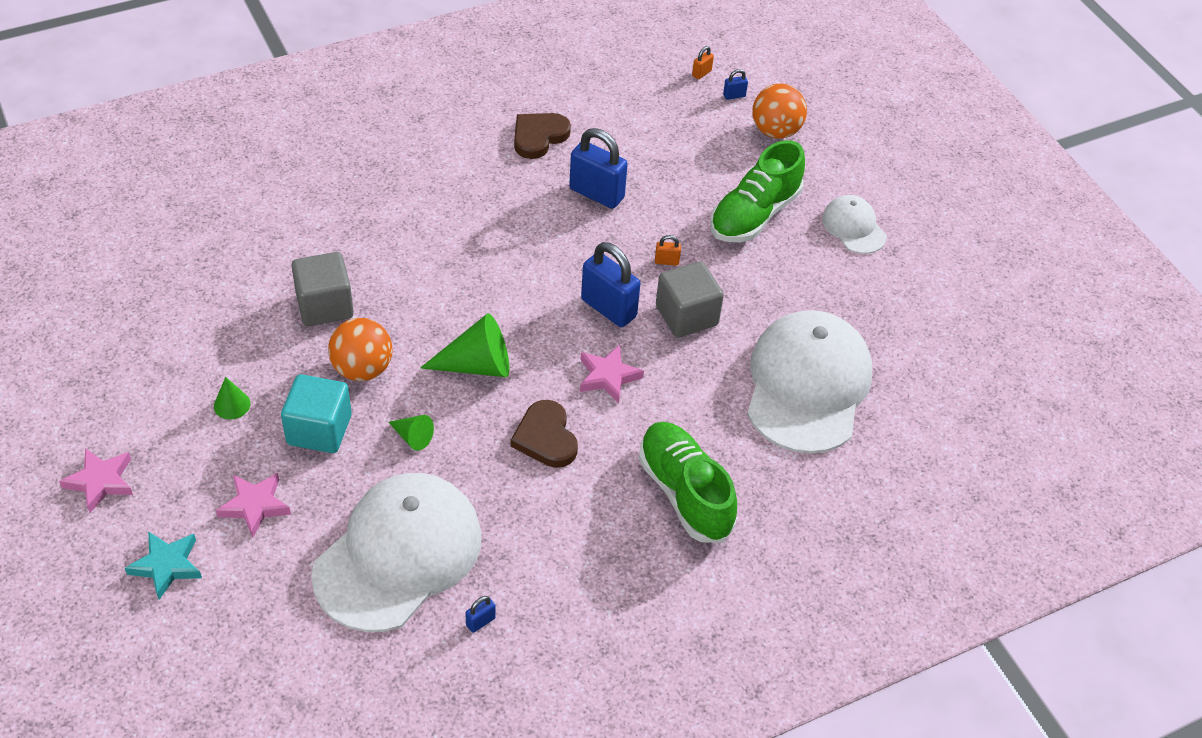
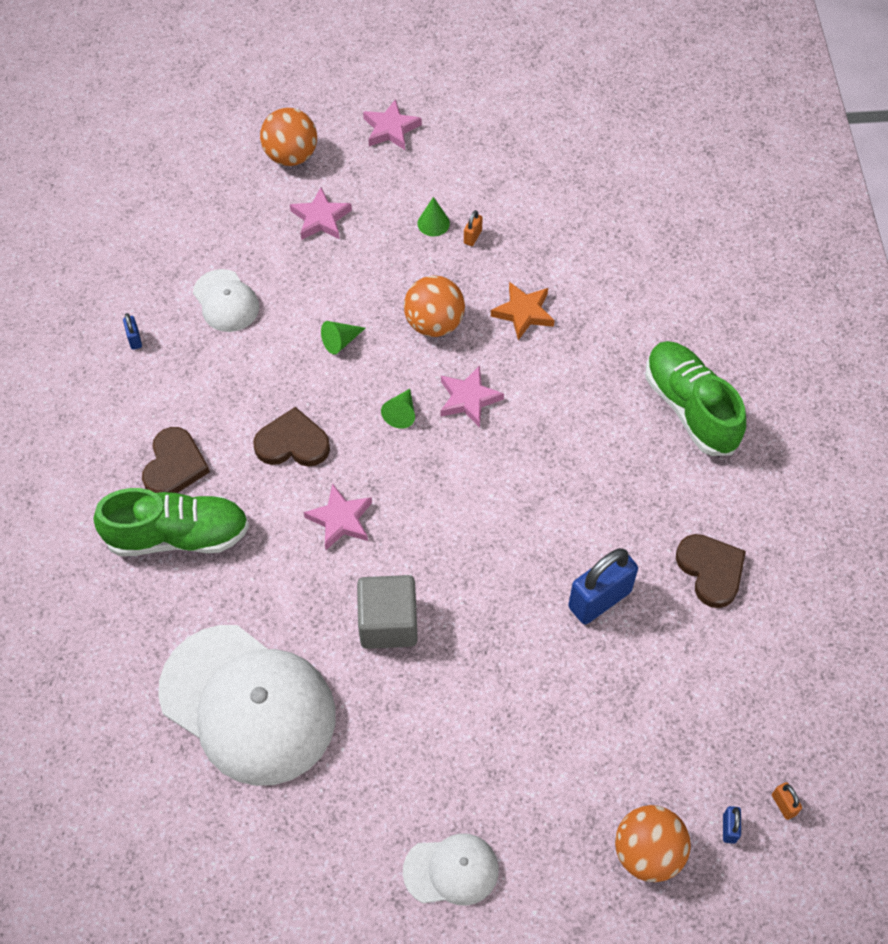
camera: 115 degrees right, 10 degrees up
turquoise star [125,531,202,600] -> orange ball [260,108,317,166]
turquoise cube [281,374,352,453] -> none
grey cube [291,252,354,326] -> orange star [491,282,555,340]
white cap [311,473,482,632] -> white cap [193,269,259,332], size x0.48
green cone [420,313,509,377] -> green cone [381,389,415,429], size x0.53
blue padlock [581,242,640,327] -> none
orange padlock [655,235,681,266] -> orange padlock moved to [464,210,483,246]
green shoe [710,140,805,242] -> green shoe moved to [646,341,746,456]
none -> brown heart [142,427,210,493]
none -> pink star [440,366,504,428]

